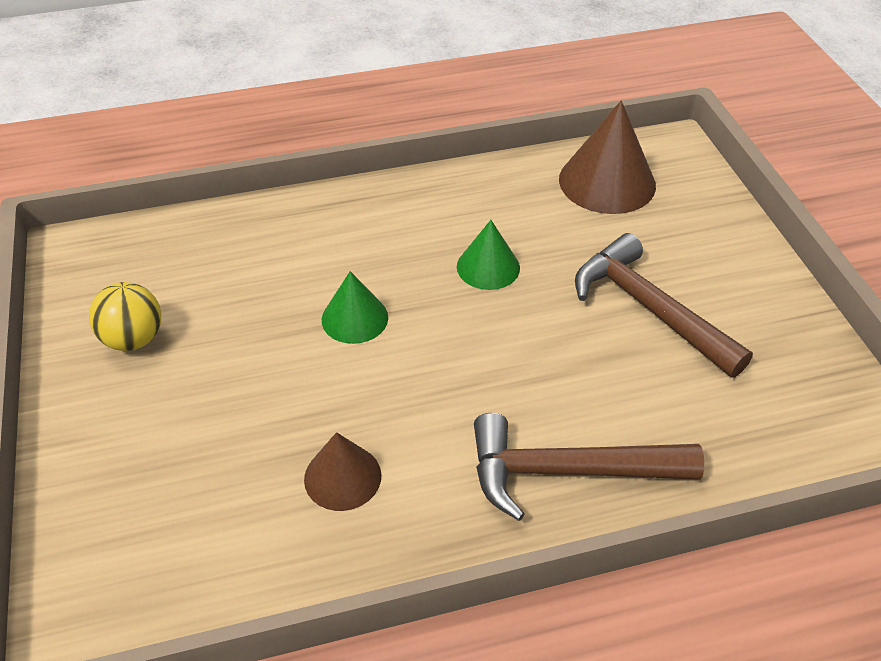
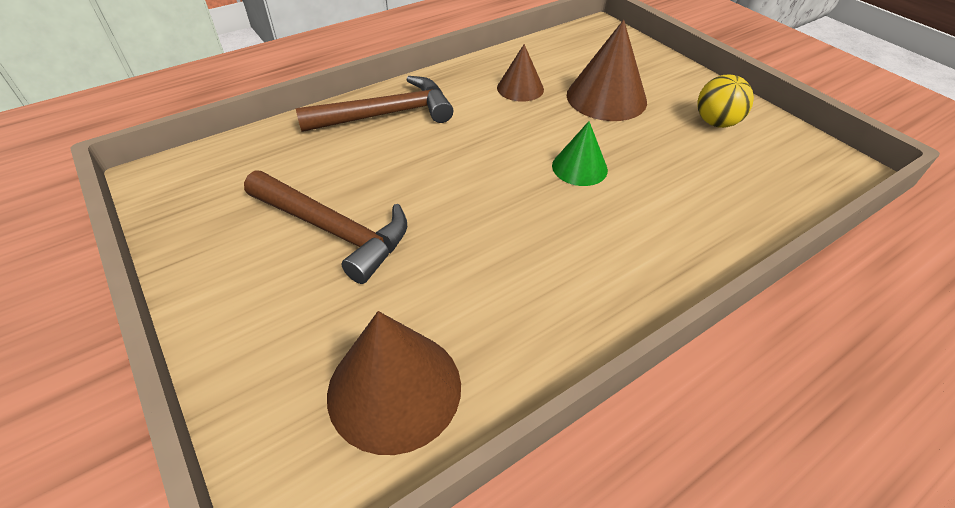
camera: 160 degrees right, 0 degrees up
green cone [457,220,520,290] -> none
none -> brown cone [567,20,647,121]

